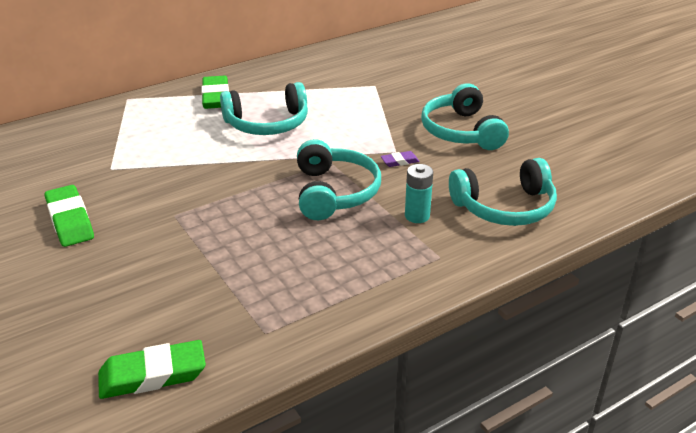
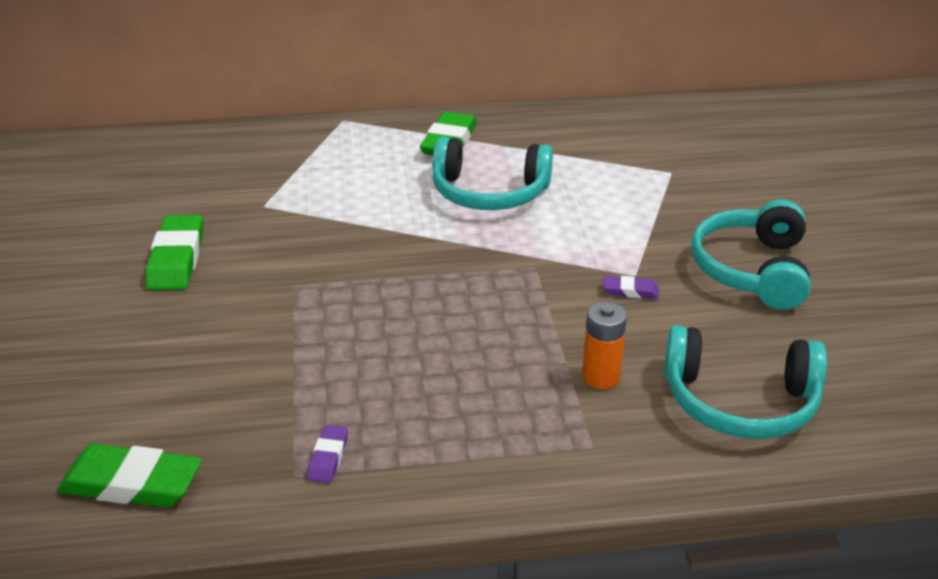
camera: 25 degrees right, 0 degrees up
turquoise headphones [297,139,381,220] -> none
turquoise battery [405,164,433,223] -> orange battery [582,302,627,389]
none -> purple eraser [307,425,348,483]

